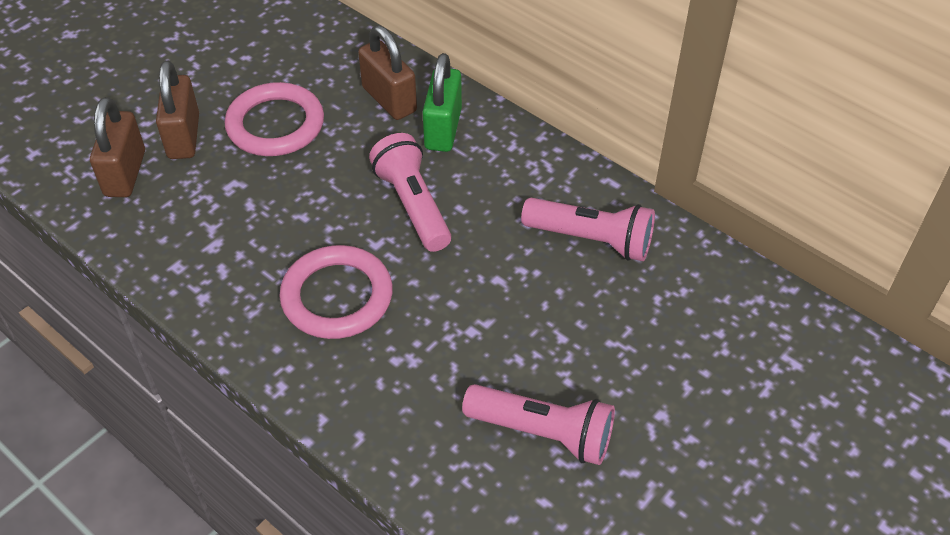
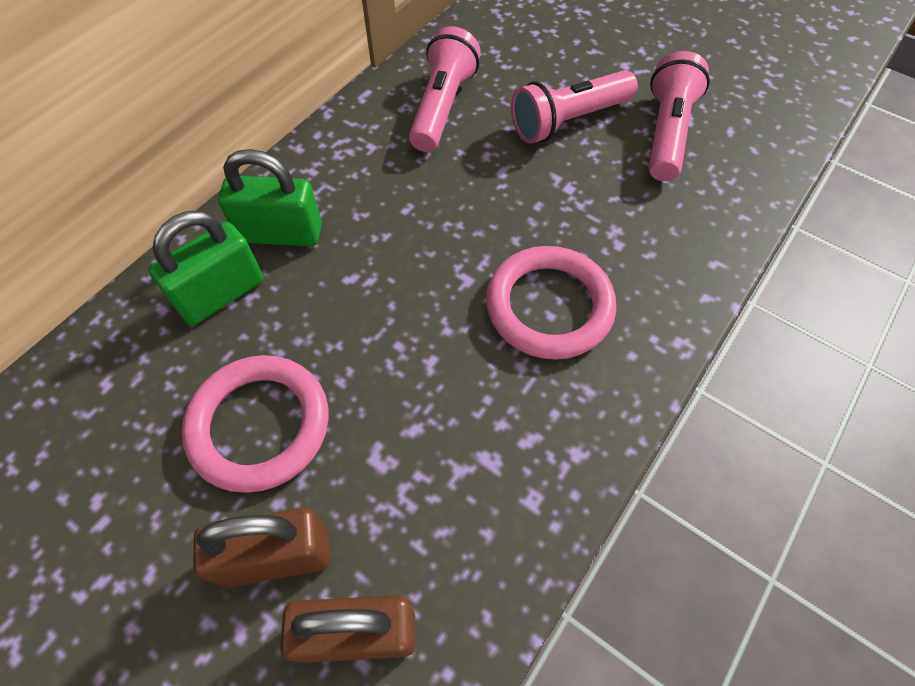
camera: 95 degrees left, 10 degrees up
brown padlock [358,25,417,120] -> green padlock [149,211,263,325]
pink flashlight [369,133,451,252] -> pink flashlight moved to [511,70,638,144]

